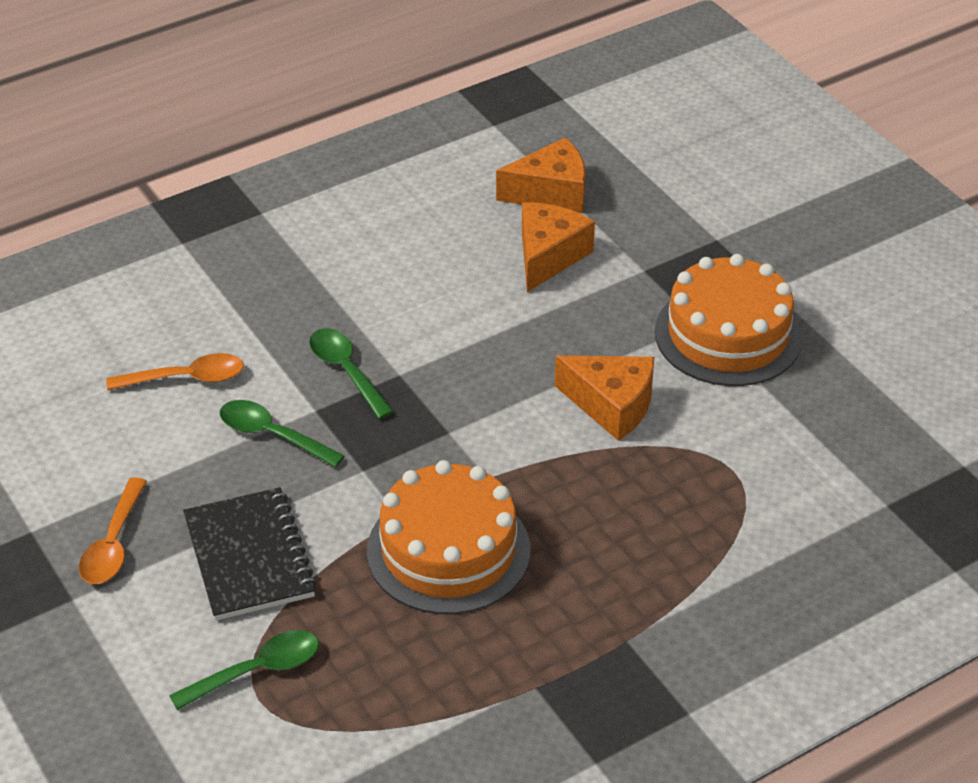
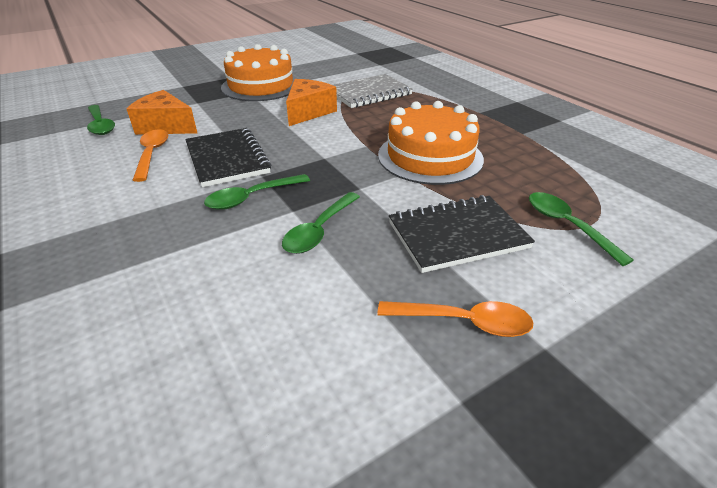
camera: 90 degrees left, 5 degrees down
orange spoon [106,353,244,390] -> orange spoon moved to [133,129,169,182]
orange cheese [496,138,585,213] -> green spoon [87,105,115,135]
none -> black notebook [185,128,271,187]
none -> grey notebook [333,74,413,108]

